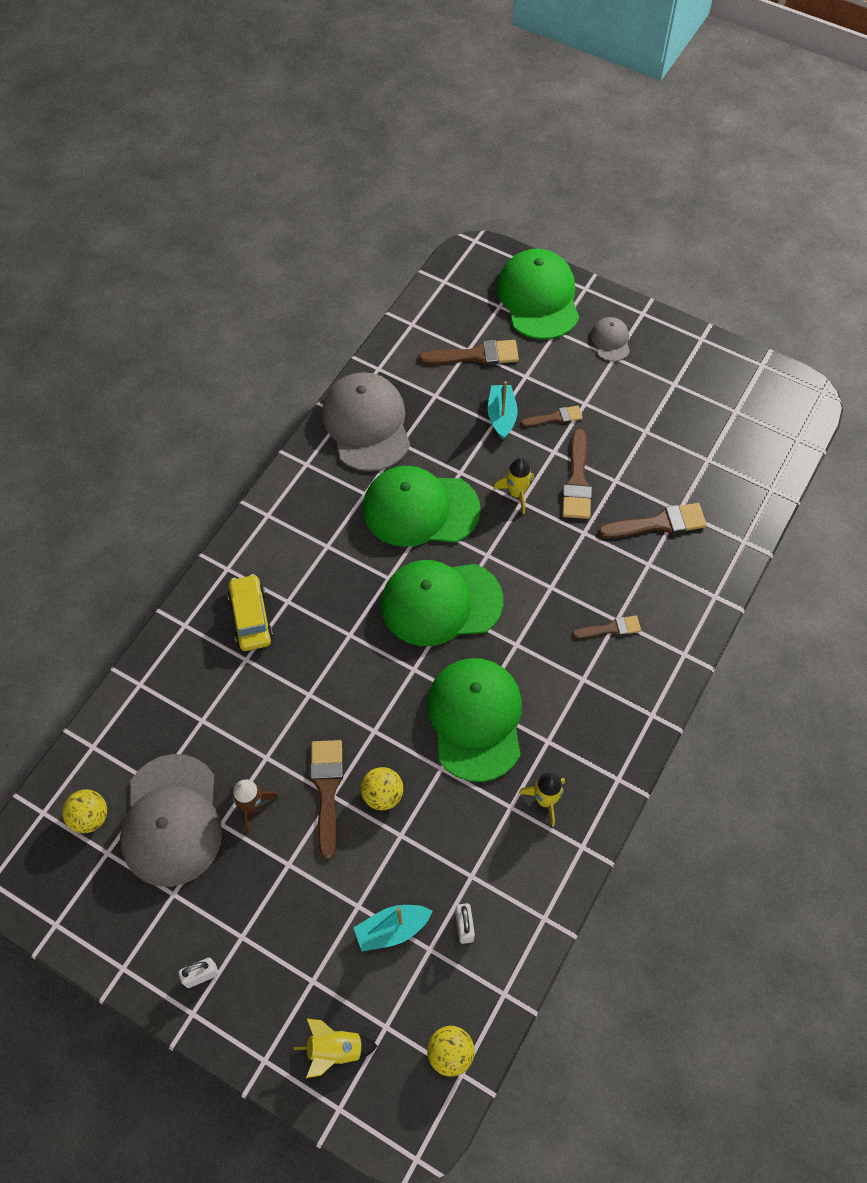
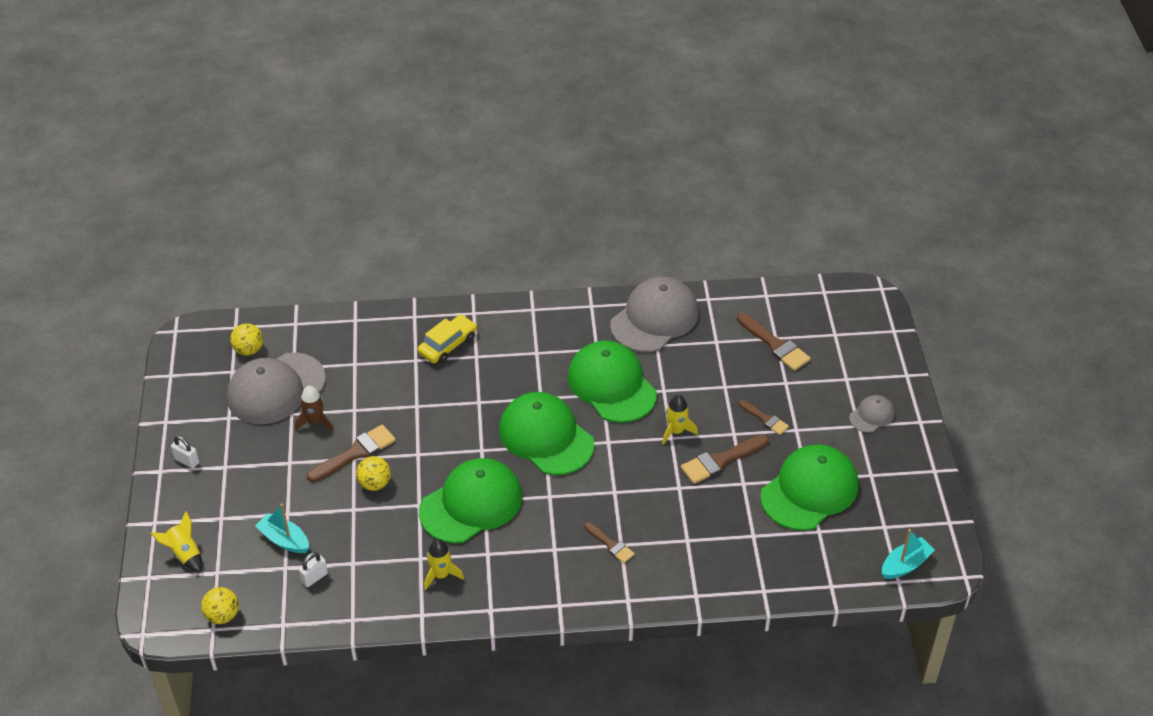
camera: 55 degrees right, 15 degrees down
turquoise boat [488,381,518,439] -> turquoise boat moved to [882,529,935,579]
green cap [497,249,579,340] -> green cap moved to [760,444,858,531]
brown brush [598,503,707,538] -> none

